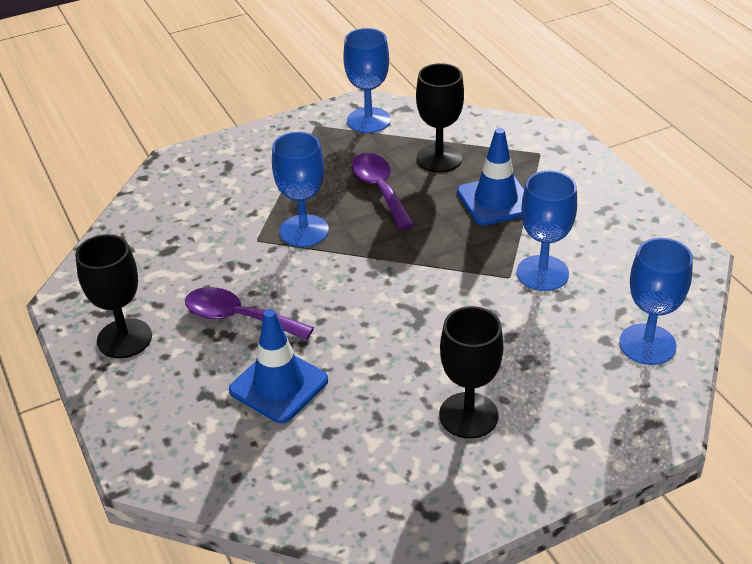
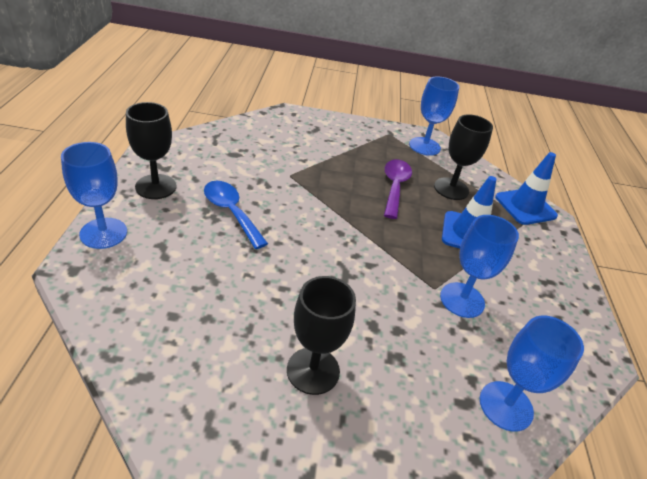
camera: 25 degrees right, 0 degrees up
purple spoon [185,287,314,340] -> blue spoon [204,181,268,249]
blue traffic cone [229,309,328,423] -> blue traffic cone moved to [495,152,558,225]
blue goblet [272,132,329,247] -> blue goblet moved to [61,142,127,249]

